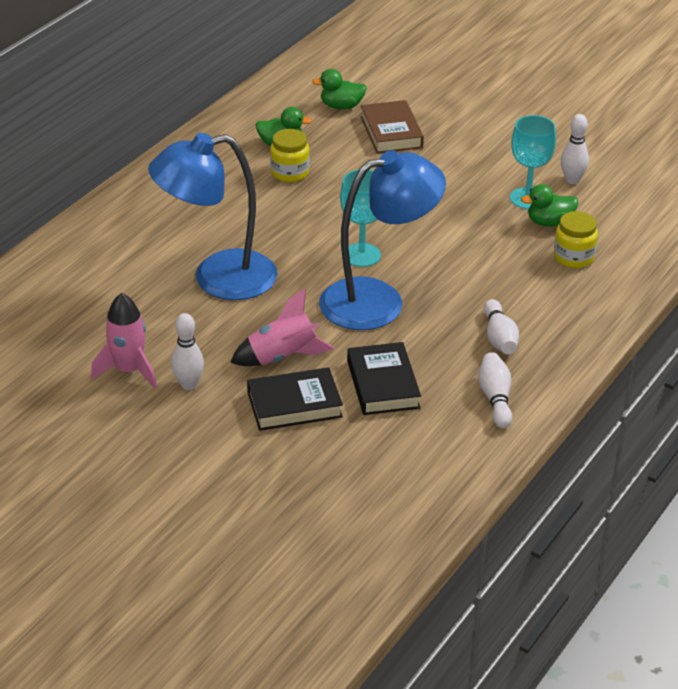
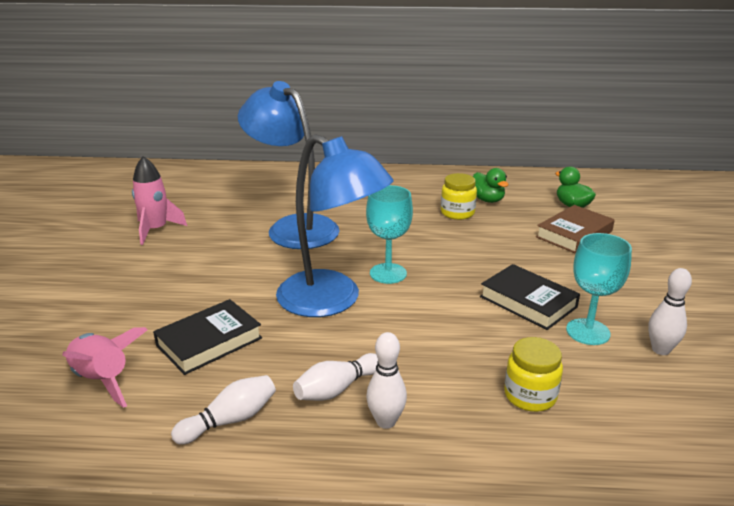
camera: 60 degrees right, 10 degrees down
white bowling pin [171,313,204,390] -> white bowling pin moved to [366,332,407,429]
pink rocket [230,289,334,366] -> pink rocket moved to [62,327,148,408]
black book [247,367,343,431] -> black book moved to [480,264,580,330]
green duck [521,184,578,227] -> none

